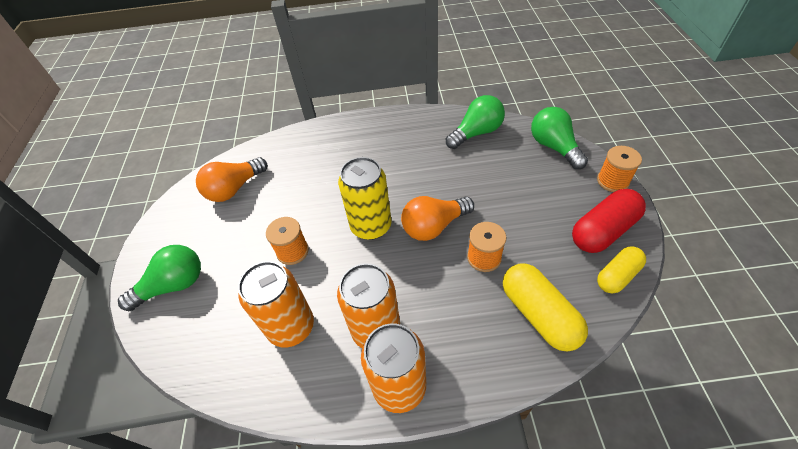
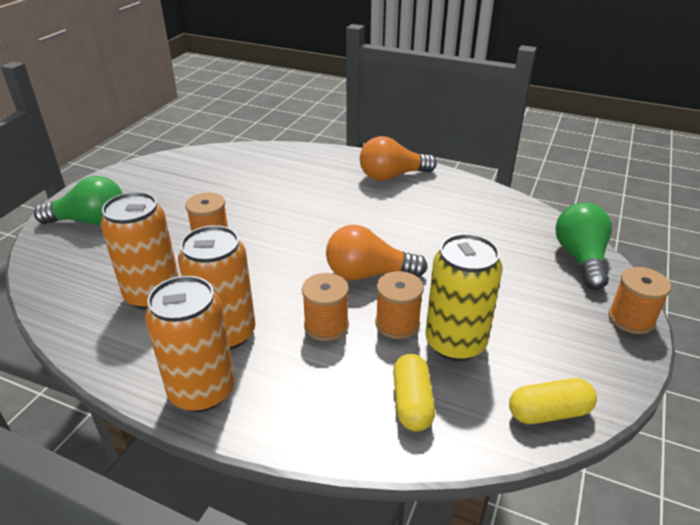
camera: 25 degrees right, 15 degrees down
orange light bulb [196,157,267,202] -> orange light bulb moved to [360,136,437,181]
yellow can [338,157,391,240] -> yellow can moved to [426,234,503,361]
green light bulb [446,95,505,149] -> none
yellow capsule [503,264,588,352] -> yellow capsule [393,354,435,431], size x0.65
red capsule [572,189,646,253] -> none
none -> orange spool [302,273,349,341]

